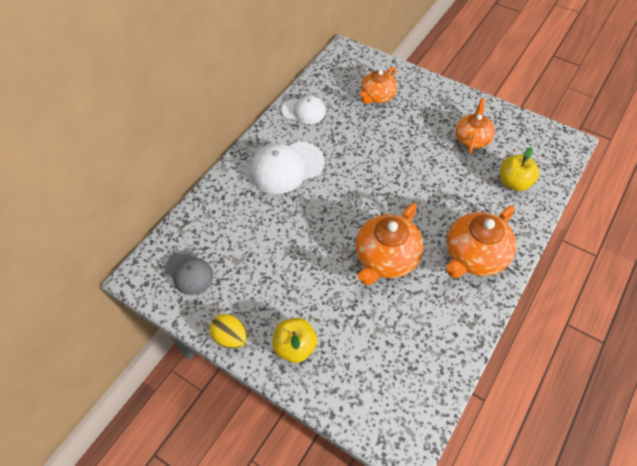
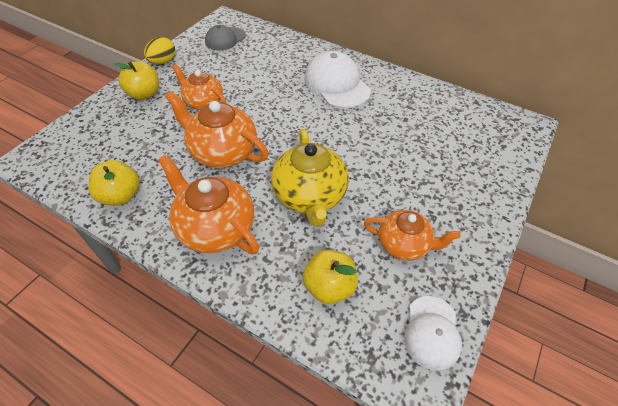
camera: 85 degrees right, 5 degrees down
white cap [281,95,326,124] -> white cap moved to [404,296,462,371]
orange teapot [360,67,397,104] -> orange teapot moved to [172,64,226,110]
none -> yellow apple [89,160,140,206]
none -> yellow teapot [271,129,349,227]

